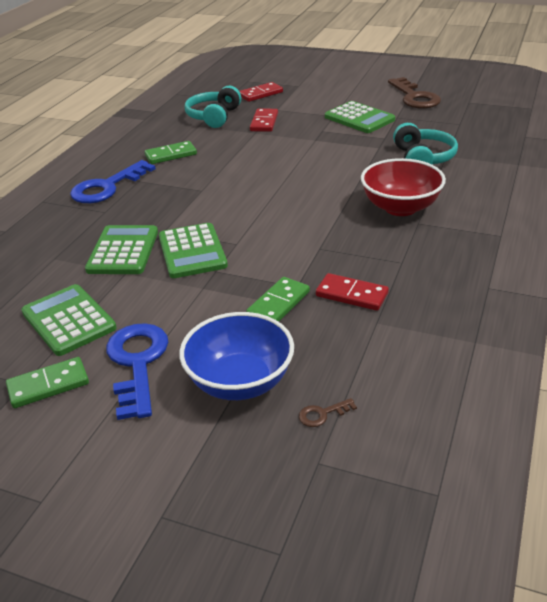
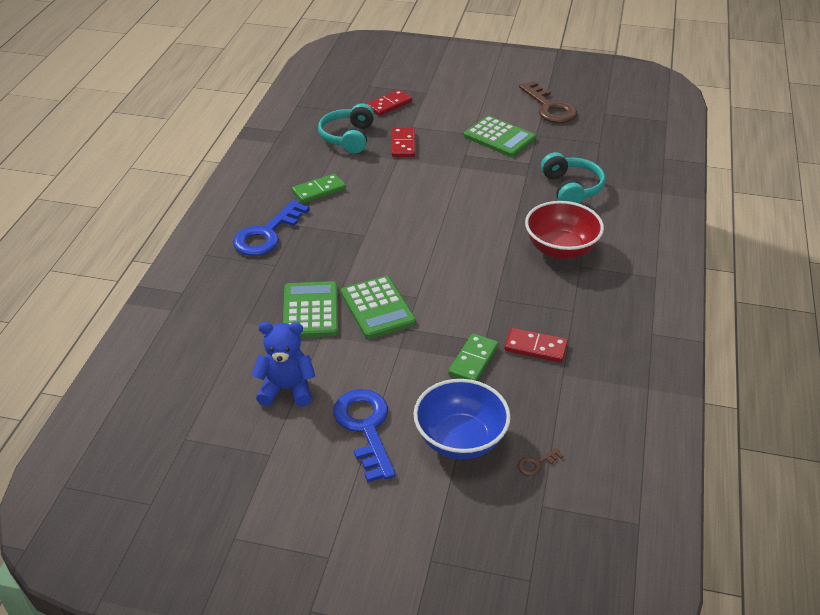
camera: 10 degrees left, 5 degrees up
green domino [6,357,89,408] -> none
green calculator [21,284,117,356] -> blue teddy bear [251,322,315,407]

